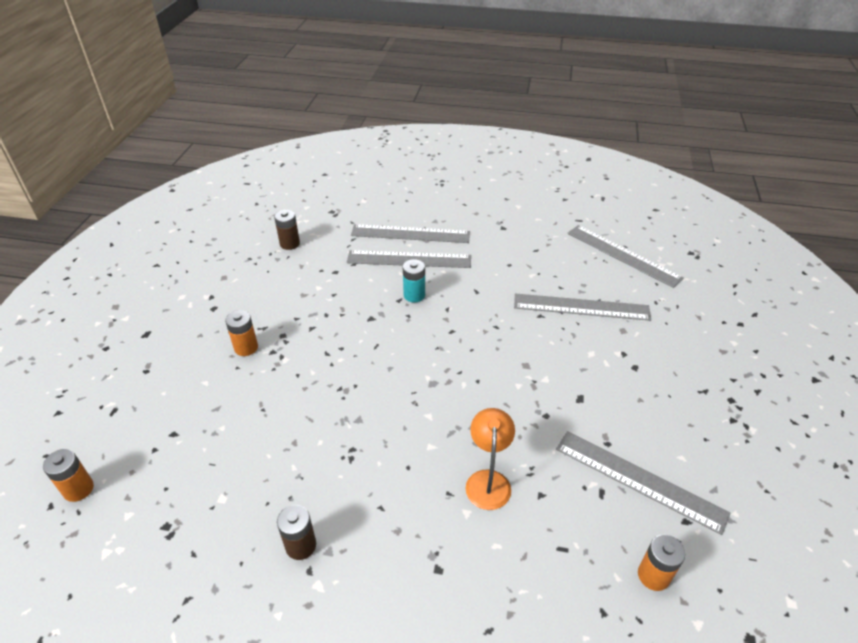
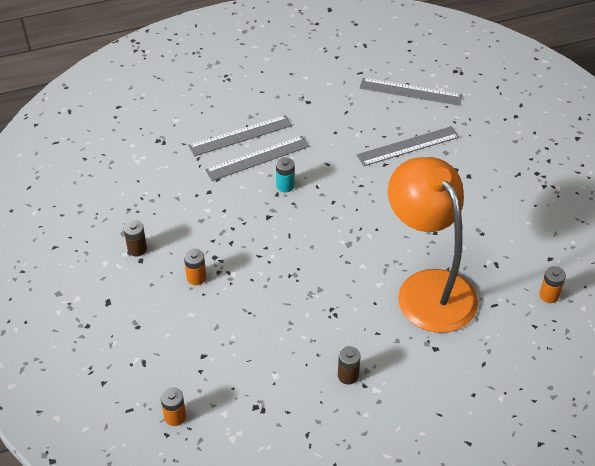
camera: 30 degrees left, 5 degrees up
brown battery [274,210,300,250] -> brown battery moved to [124,220,147,257]
orange lamp [466,408,515,510] -> orange lamp [388,157,478,333], size x2.49
grey ruler [556,431,731,535] -> none

